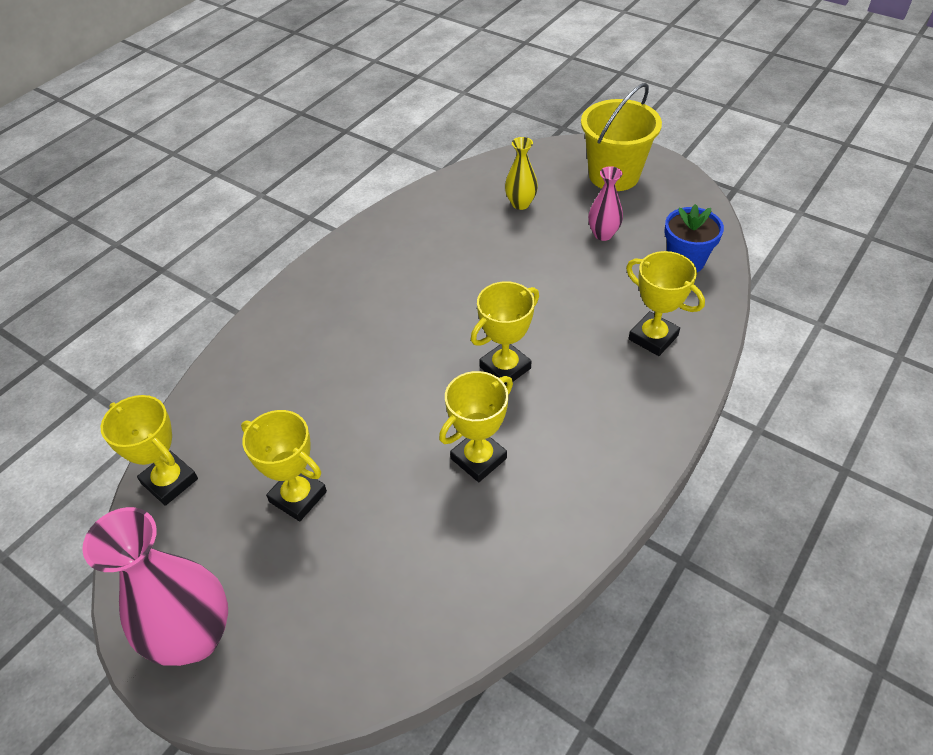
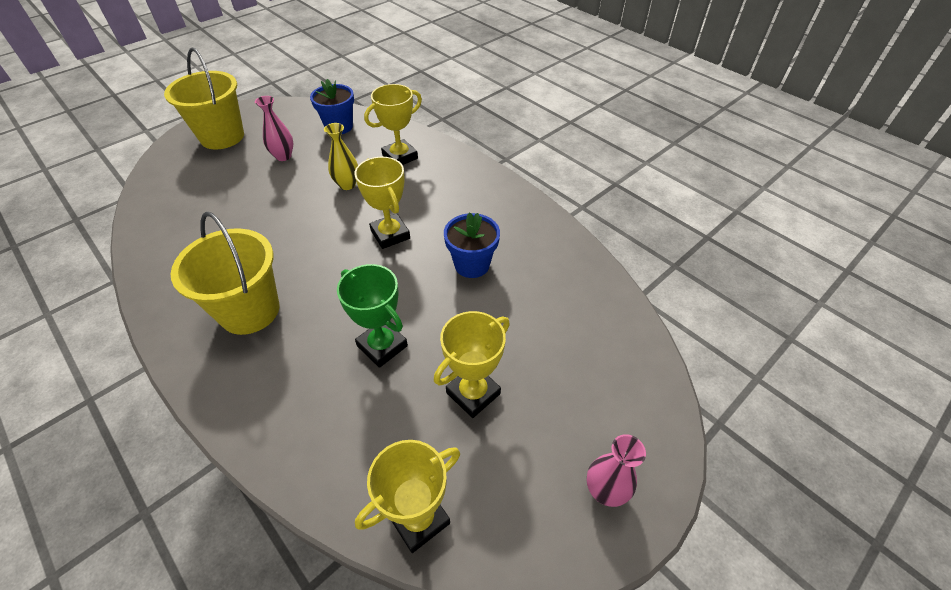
camera: 80 degrees left, 0 degrees up
pink vase [82,507,228,666] -> pink vase [587,434,646,507], size x0.52
yellow trophy [439,371,513,482] -> blue flower pot [444,212,500,278]
yellow vase [505,137,538,210] -> yellow vase moved to [324,123,358,190]
none -> yellow bucket [171,211,279,335]
none -> green trophy [337,264,408,368]

